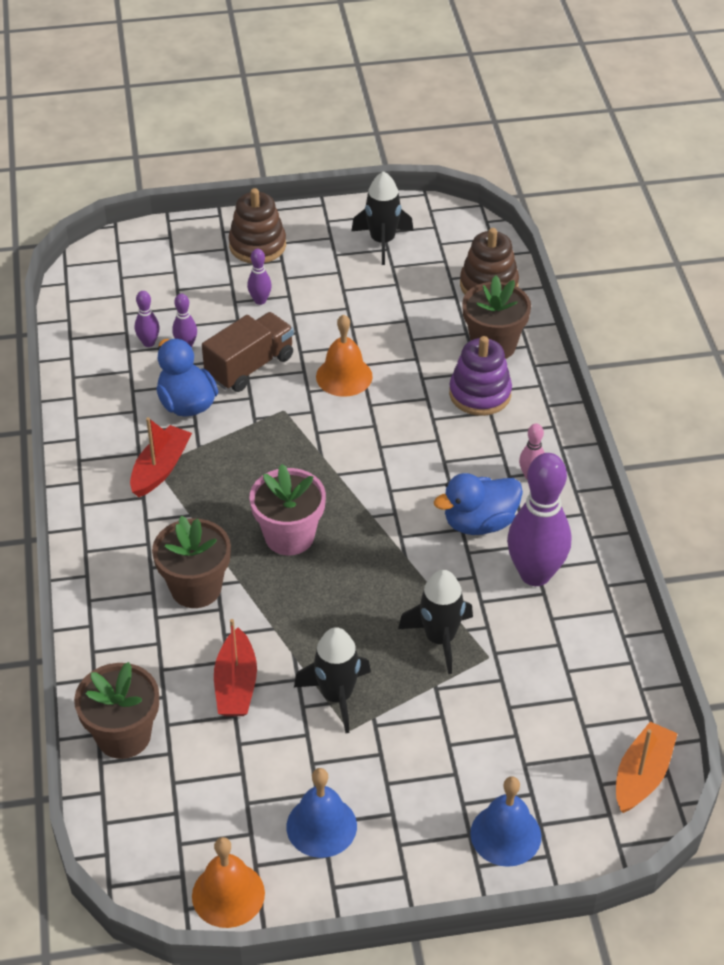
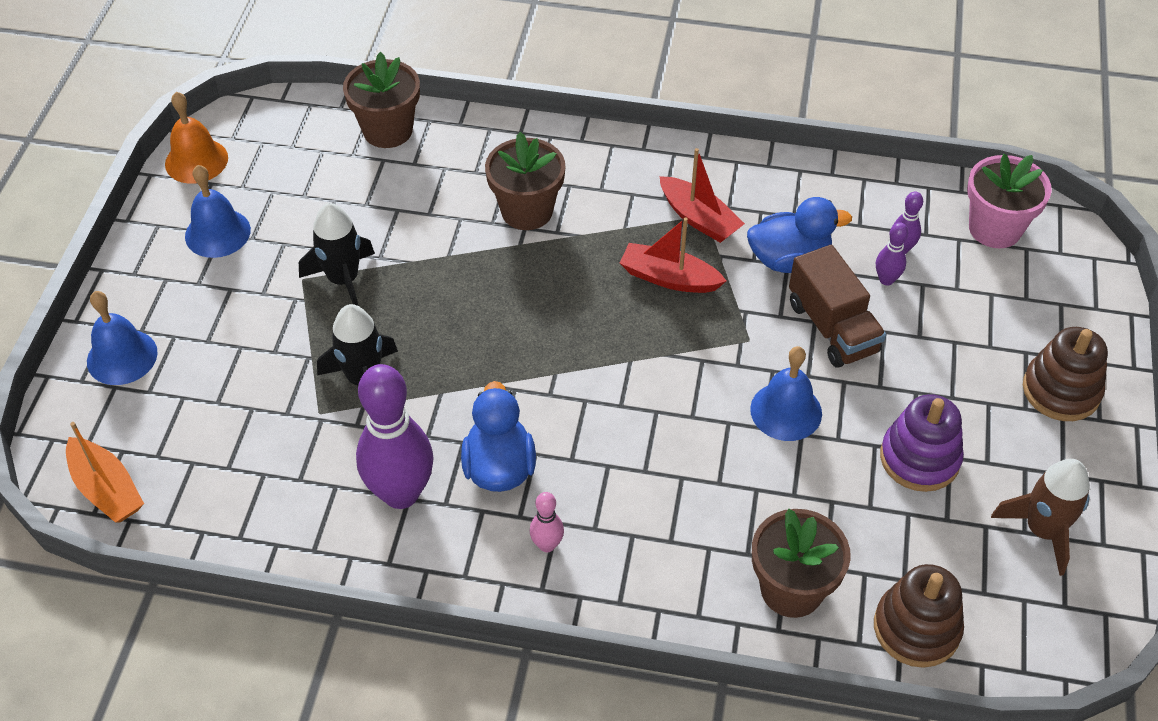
camera: 110 degrees right, 5 degrees up
red boat [214,619,257,716] -> red boat moved to [620,217,726,293]
purple bowling pin [247,249,272,305] -> none
pink flower pot [249,464,326,555] -> pink flower pot moved to [967,154,1052,248]
orange bell [316,314,373,397] -> blue bell [750,346,822,441]
black rocket [351,171,414,265] -> brown rocket [991,459,1090,576]
purple stacking toy [449,336,512,416] -> purple stacking toy moved to [880,394,964,492]

